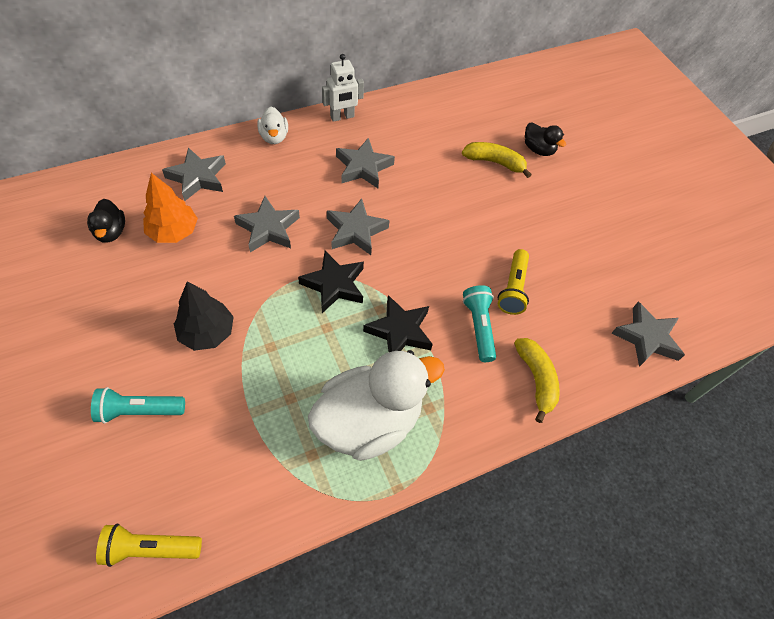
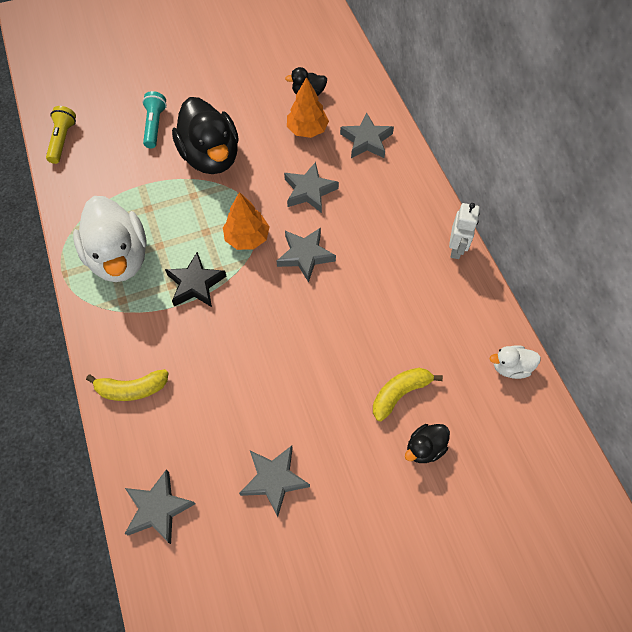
camera: 100 degrees right, 5 degrees up
black tree [174,282,234,351] -> black duck [172,97,239,174]
white duck [257,107,288,144] -> white duck moved to [490,345,541,379]
black star [298,251,364,313] -> orange tree [223,192,270,250]
white robot [322,54,364,122] -> white robot turned 150 degrees counterclockwise [449,203,480,259]
grey star [336,138,395,188] -> grey star moved to [239,446,310,517]
yellow banana [462,142,531,178] -> yellow banana turned 150 degrees counterclockwise [373,368,443,421]
turquoise flashlight [463,285,496,362] -> none
yellow flashlight [498,249,529,315] -> none

